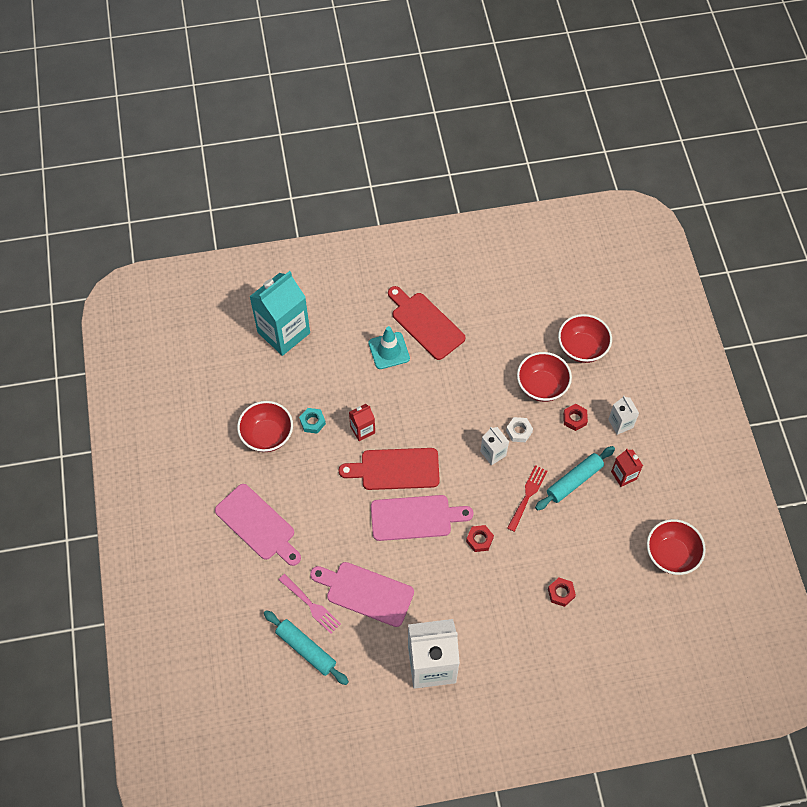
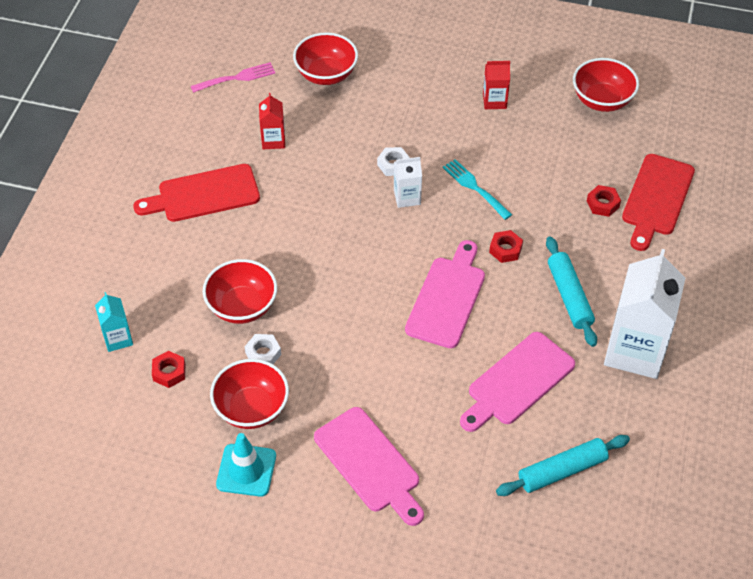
camera: 65 degrees left, 10 degrees down
pink cutting board [215,484,301,566] -> pink cutting board turned 75 degrees clockwise [314,407,424,526]
turquoise carton [249,271,310,356] -> turquoise carton [95,292,133,352], size x0.48
pink fork [279,574,341,634] -> pink fork moved to [191,62,275,93]
turquoise nut [299,408,326,434] -> white nut [245,334,281,364]
red cutting board [339,448,440,490] -> red cutting board moved to [622,154,695,251]
red carton [349,404,375,441] -> red carton moved to [259,93,285,149]
turquoise traffic cone [369,326,410,369] -> turquoise traffic cone moved to [216,433,276,497]
red fork [507,465,547,532] -> turquoise fork [443,159,512,220]
red bowl [517,352,572,402] -> red bowl moved to [203,259,277,324]
turquoise rolling pin [535,446,615,511] -> turquoise rolling pin moved to [546,236,597,347]
red nut [563,404,588,431] -> red nut moved to [152,351,186,388]
white carton [608,396,639,435] -> none

